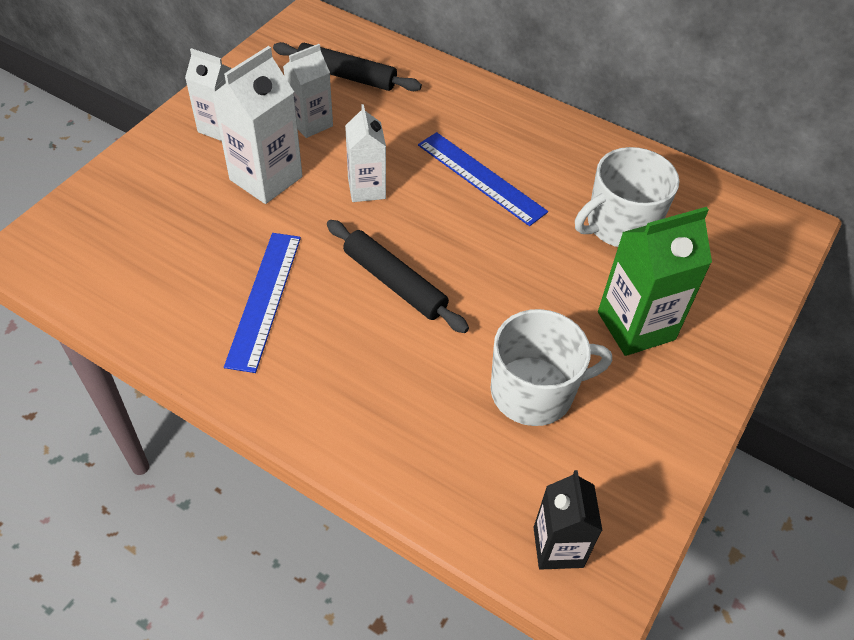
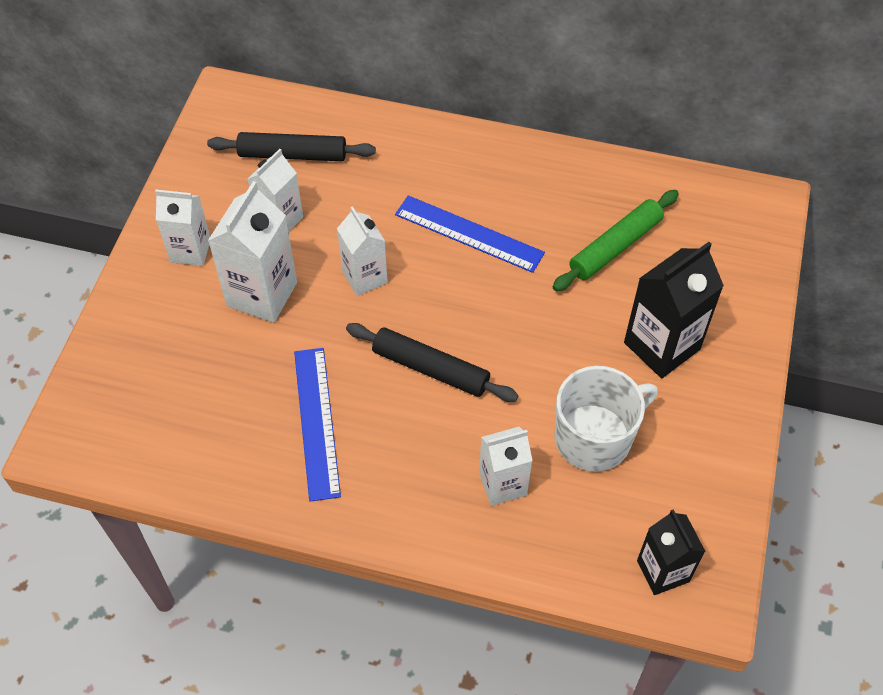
camera: 15 degrees left, 5 degrees up
white mug [575,147,679,247] -> green rolling pin [553,190,679,291]
green carton [598,207,712,356] -> black carton [624,242,724,378]
none -> white carton [479,427,533,506]

